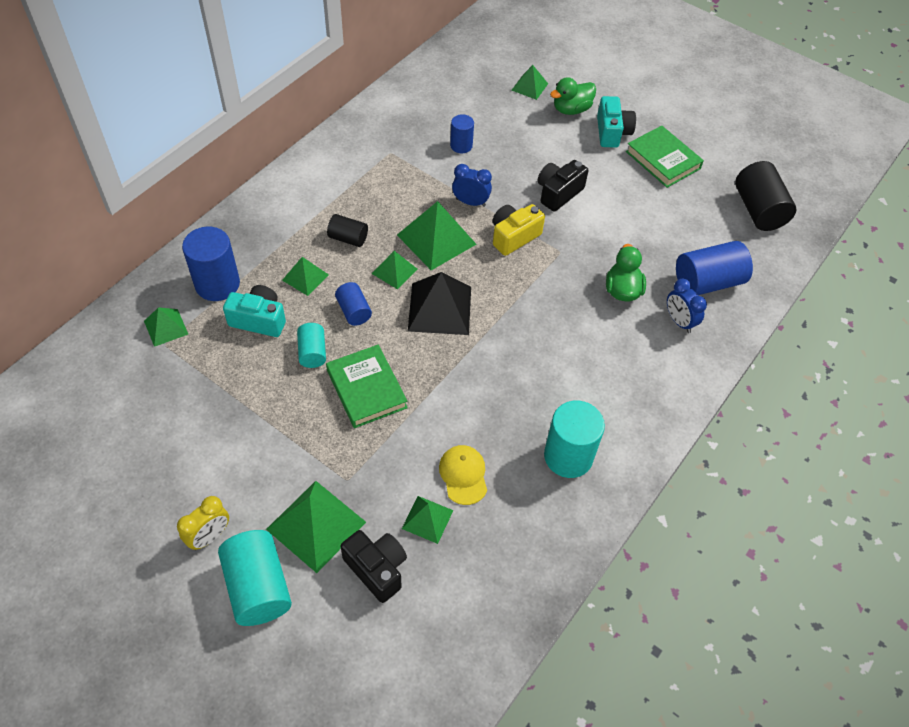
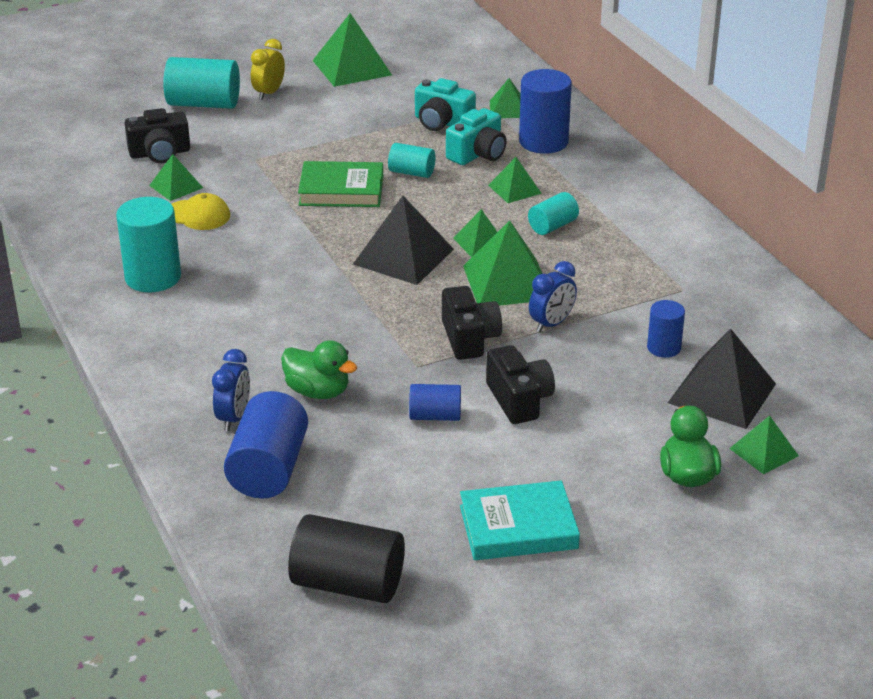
camera: 120 degrees right, 20 degrees down
yellow clock [177,496,229,550] -> yellow clock turned 45 degrees clockwise [251,39,285,100]
green pyramid [266,481,366,573] -> green pyramid moved to [312,13,392,87]
black cylinder [327,214,368,247] -> turquoise cylinder [528,192,579,235]
blue cylinder [335,282,372,326] -> blue cylinder moved to [409,384,461,421]
yellow camera [493,204,545,256] -> black camera [442,286,502,360]
turquoise camera [597,96,636,148] -> turquoise camera moved to [415,78,476,131]
green book [626,125,704,188] -> turquoise book [460,481,580,560]
blue clock [667,278,707,333] -> blue clock turned 105 degrees clockwise [212,349,250,431]
none -> black pyramid [668,328,776,429]

